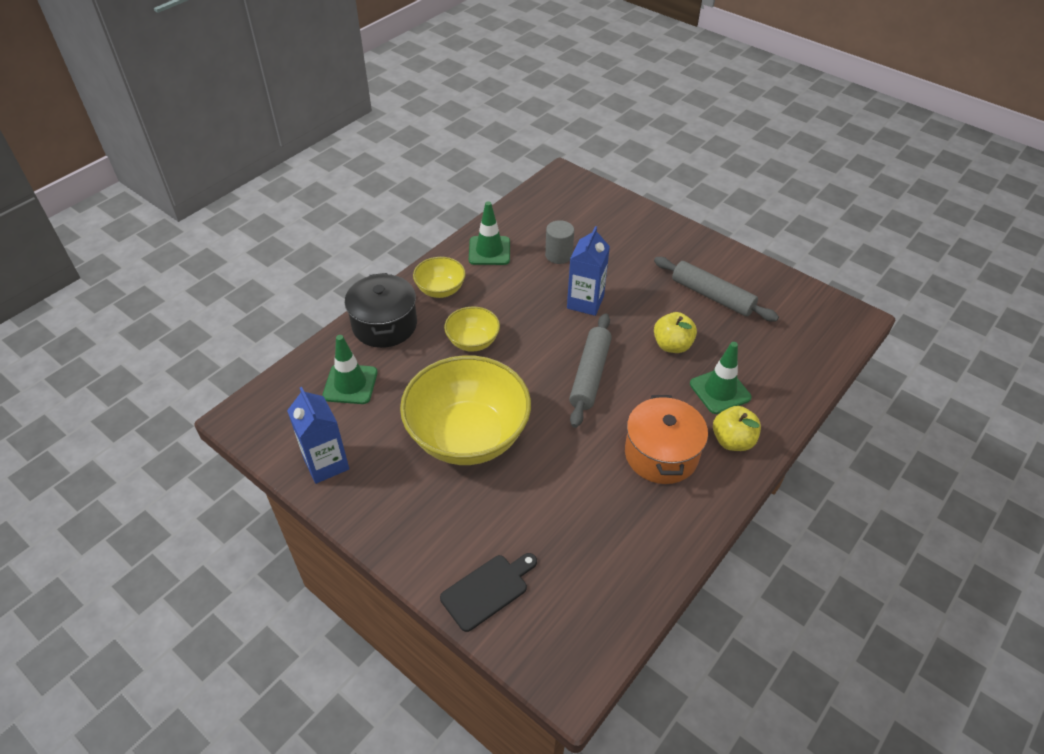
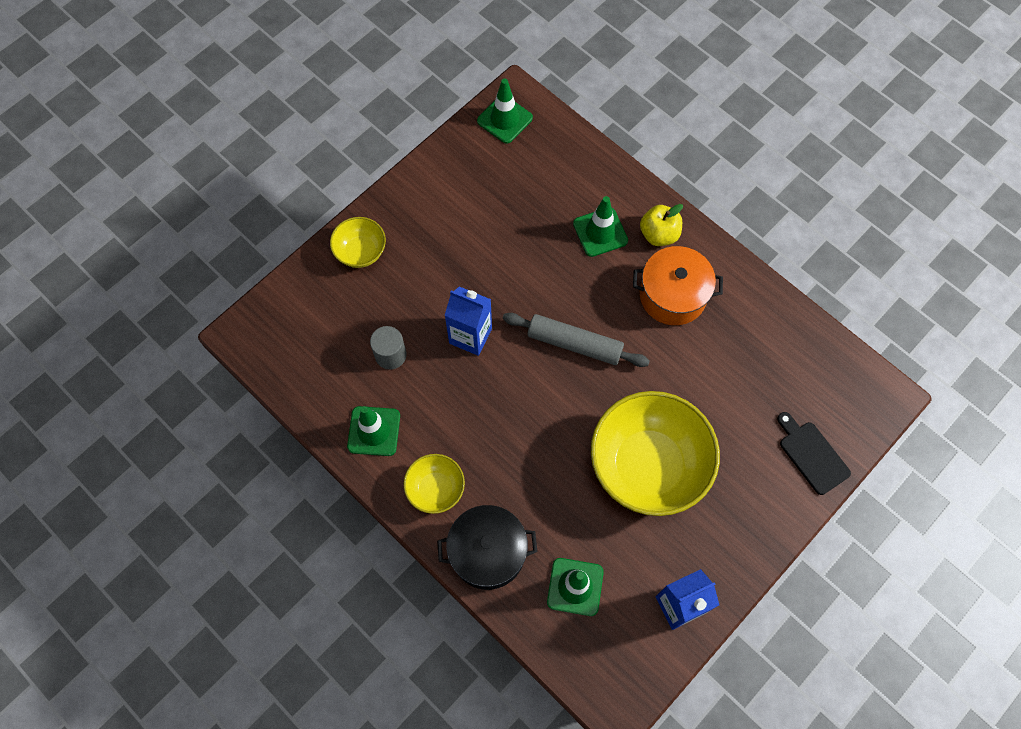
camera: 85 degrees left, 20 degrees up
yellow bowl [444,307,500,352] -> yellow bowl moved to [330,217,386,268]
grey rolling pin [654,257,779,322] -> none
yellow apple [654,312,697,353] -> none
none -> green traffic cone [477,78,533,144]

